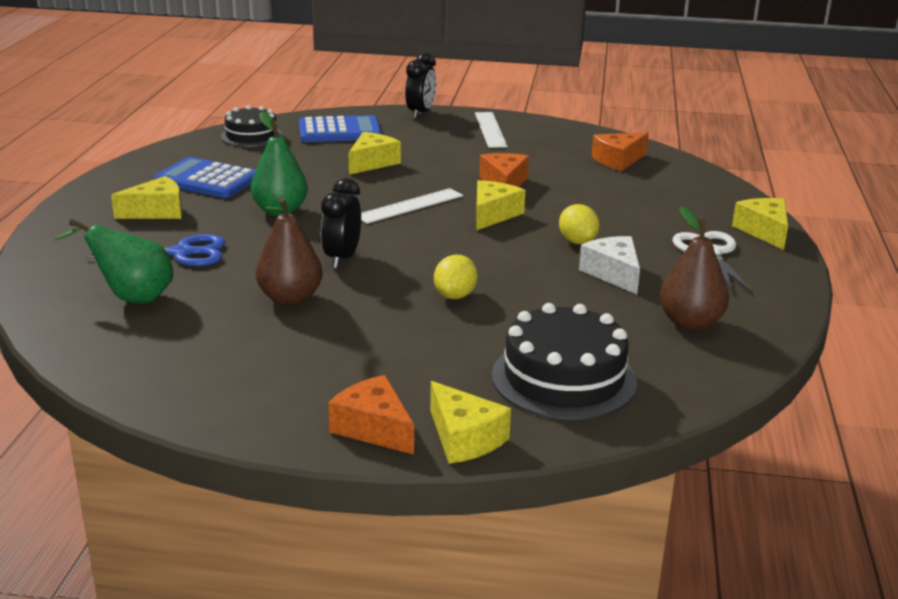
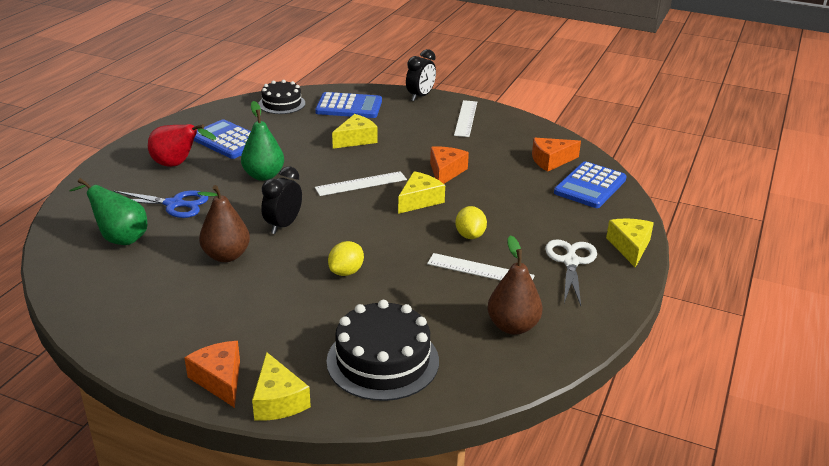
camera: 15 degrees right, 5 degrees up
yellow cheese [111,176,182,219] -> red pear [148,124,216,167]
white cheese [579,236,640,294] -> white ruler [427,253,535,281]
none -> blue calculator [554,161,627,208]

